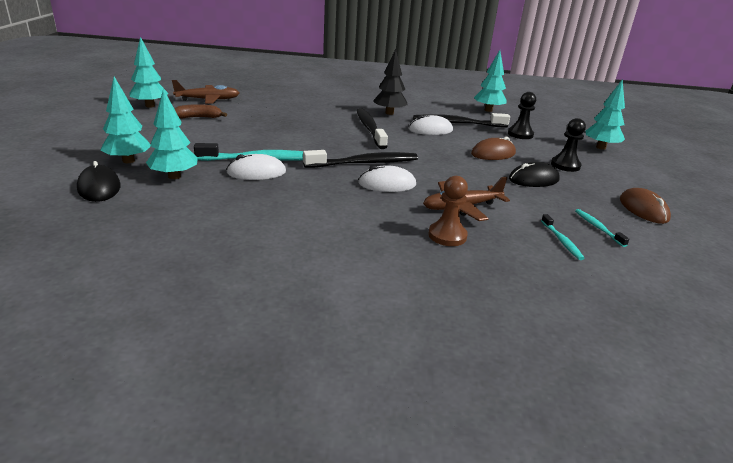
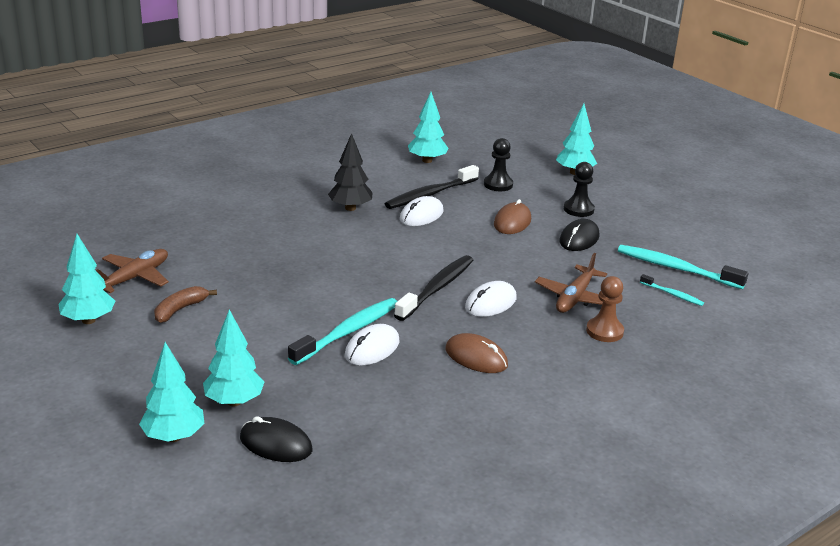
camera: 40 degrees left, 0 degrees up
turquoise tree [146,89,198,179] -> turquoise tree moved to [139,342,205,442]
black toothbrush [356,108,388,149] -> none
turquoise toothbrush [575,209,630,247] -> turquoise toothbrush [618,245,749,289], size x1.99
brown mouse [620,188,671,224] -> brown mouse moved to [445,333,508,373]

